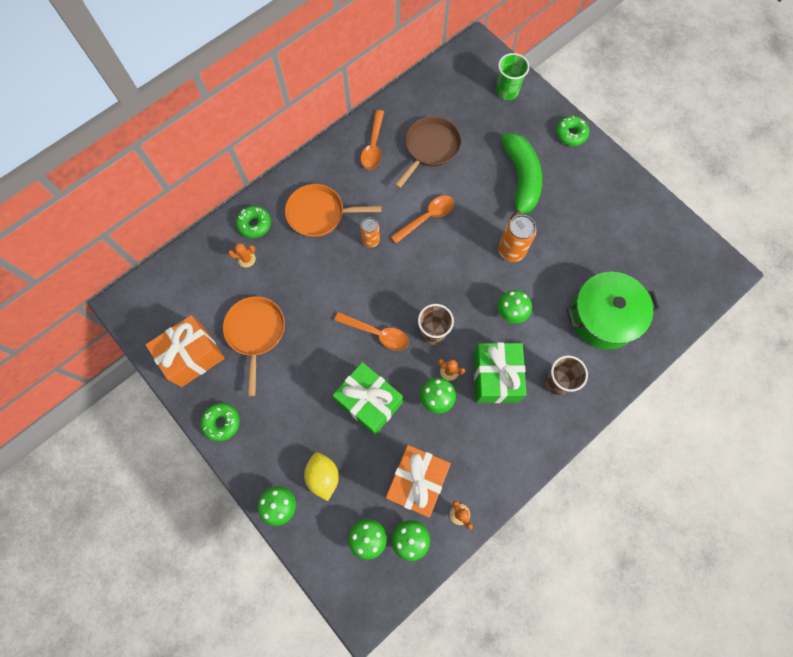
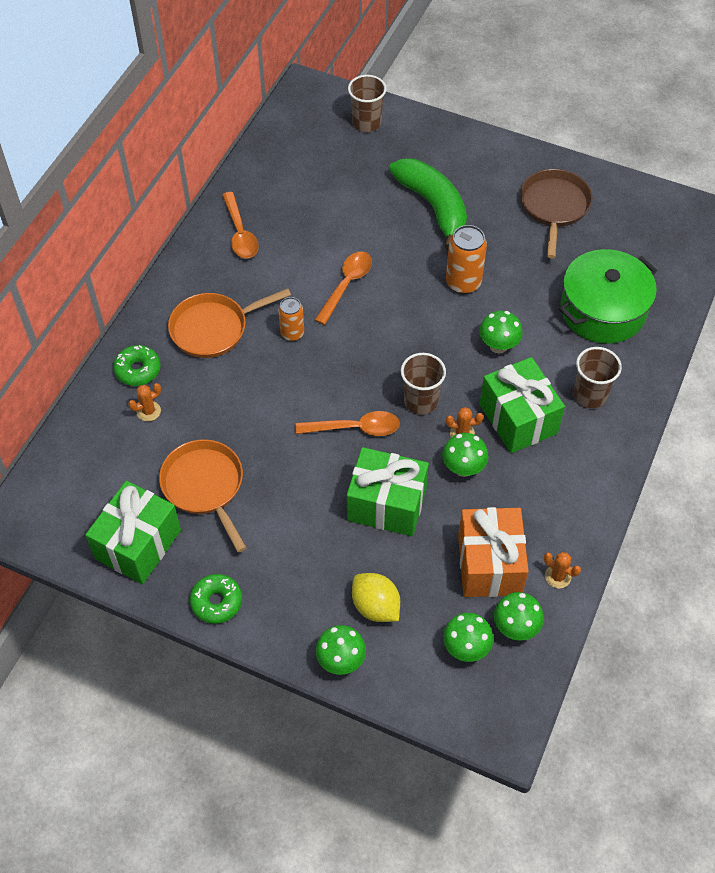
camera: 25 degrees left, 15 degrees down
orange gift [146,315,225,387] -> green gift [85,481,181,584]
brown pan [395,116,461,188] -> brown pan moved to [520,169,593,258]
green cup [496,53,529,100] -> brown cup [348,75,387,132]
green donut [556,116,589,146] -> none

